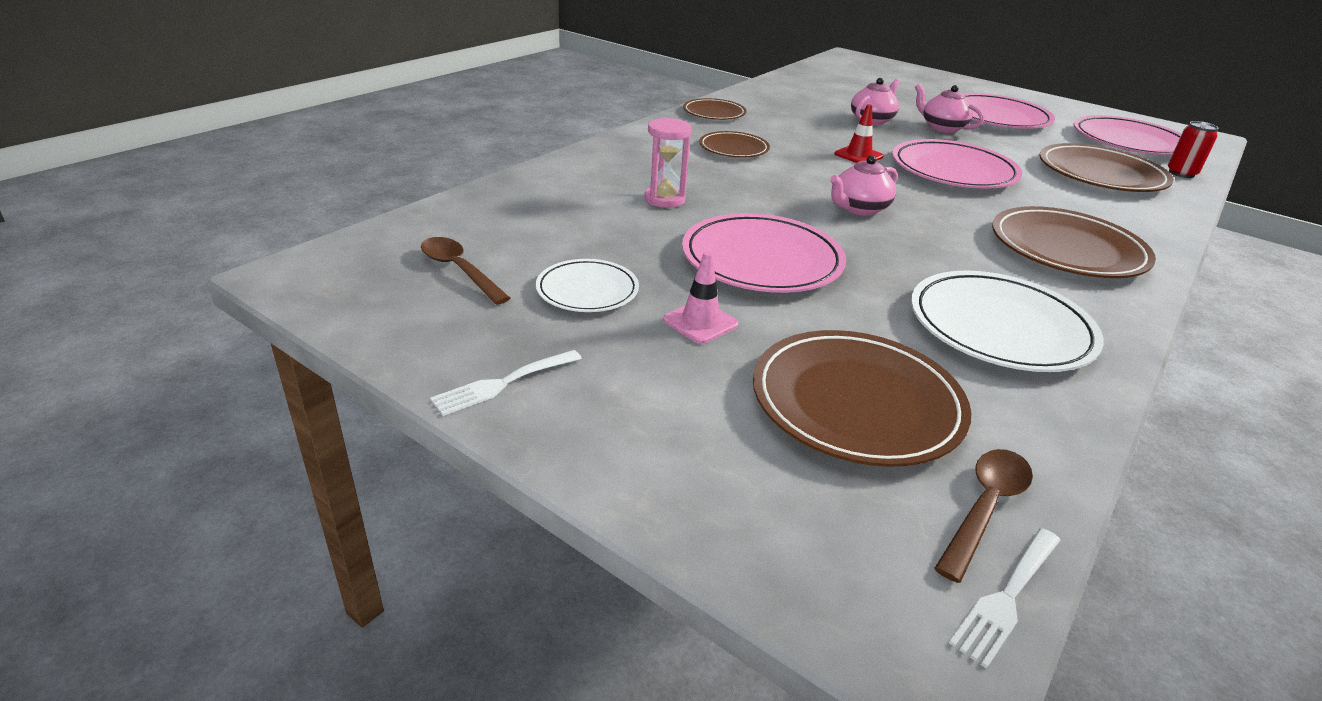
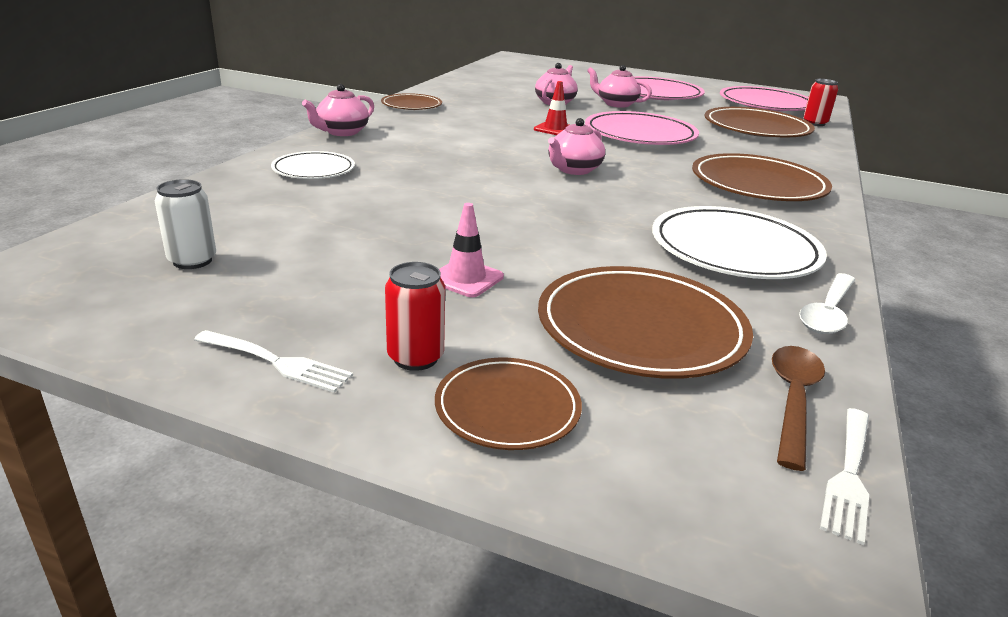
camera: 15 degrees left, 5 degrees down
brown spoon [421,237,511,305] -> white can [155,179,216,269]
white fork [430,350,582,416] -> white fork turned 105 degrees counterclockwise [194,330,353,393]
white plate [536,259,639,312] -> white plate moved to [271,151,355,179]
pink hourglass [644,118,691,208] -> none
pink plate [682,213,846,293] -> none
brown plate [699,131,770,158] -> brown plate moved to [435,358,582,450]
none -> pink teapot [302,84,374,136]
none -> red can [385,262,445,371]
none -> white spoon [799,273,855,334]

